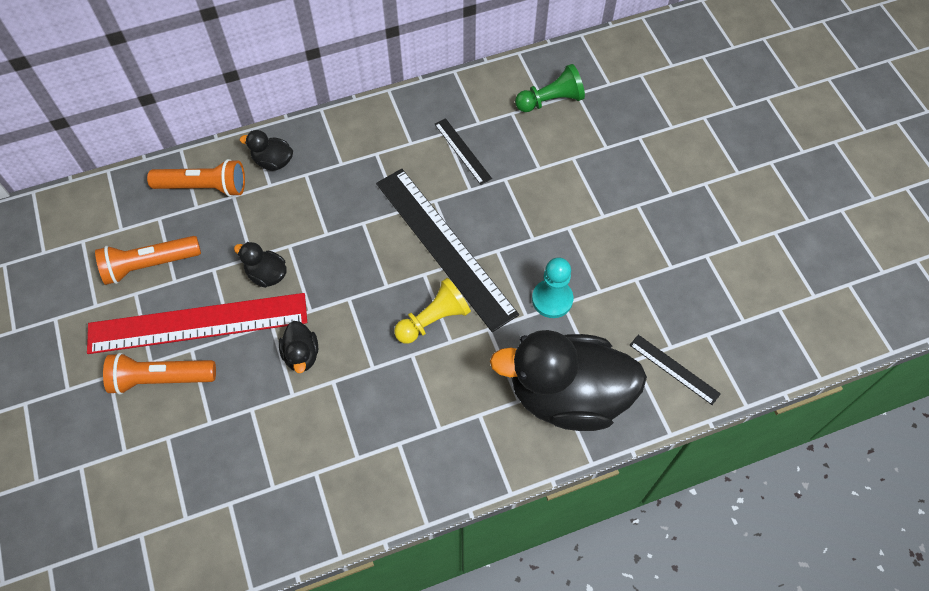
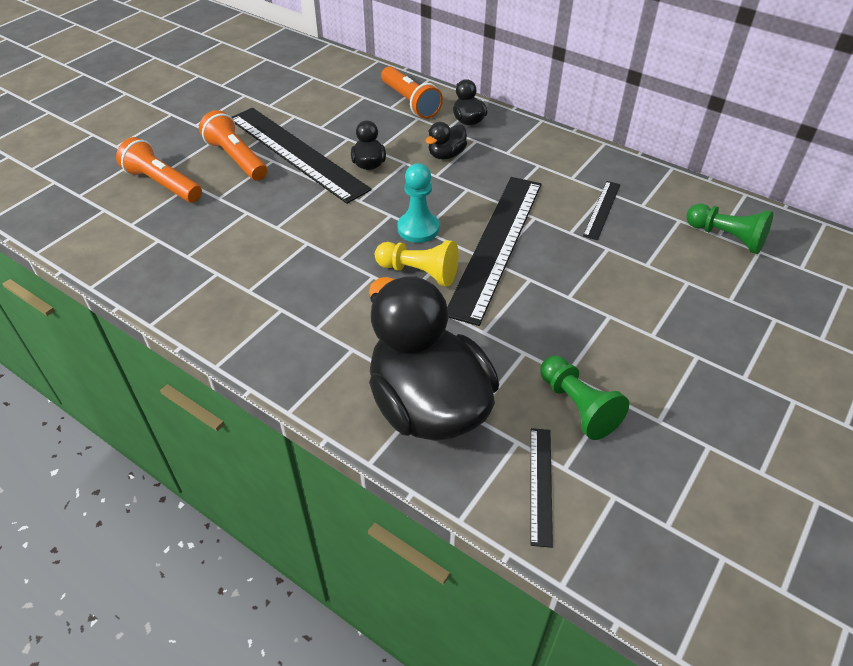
camera: 55 degrees right, 15 degrees down
red ruler [87,293,307,354] -> black ruler [232,108,371,204]
orange flashlight [95,236,201,285] -> orange flashlight moved to [116,137,202,203]
black duck [279,321,318,373] -> black duck moved to [426,122,467,159]
turquoise pawn [532,257,573,318] -> turquoise pawn moved to [397,163,439,243]
none -> green pawn [540,356,629,440]

